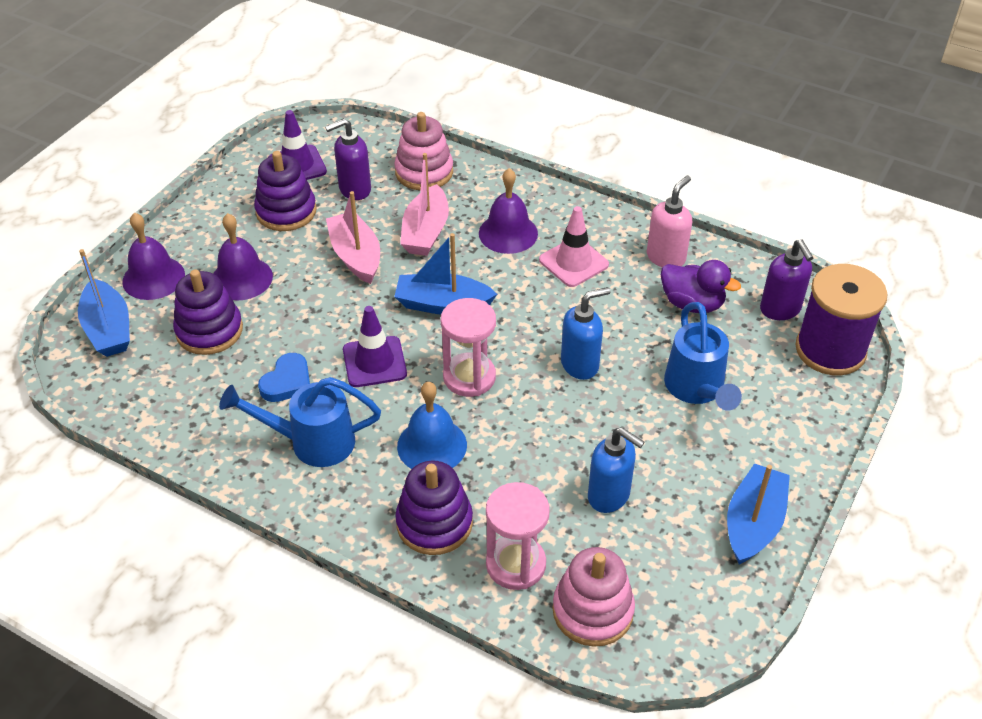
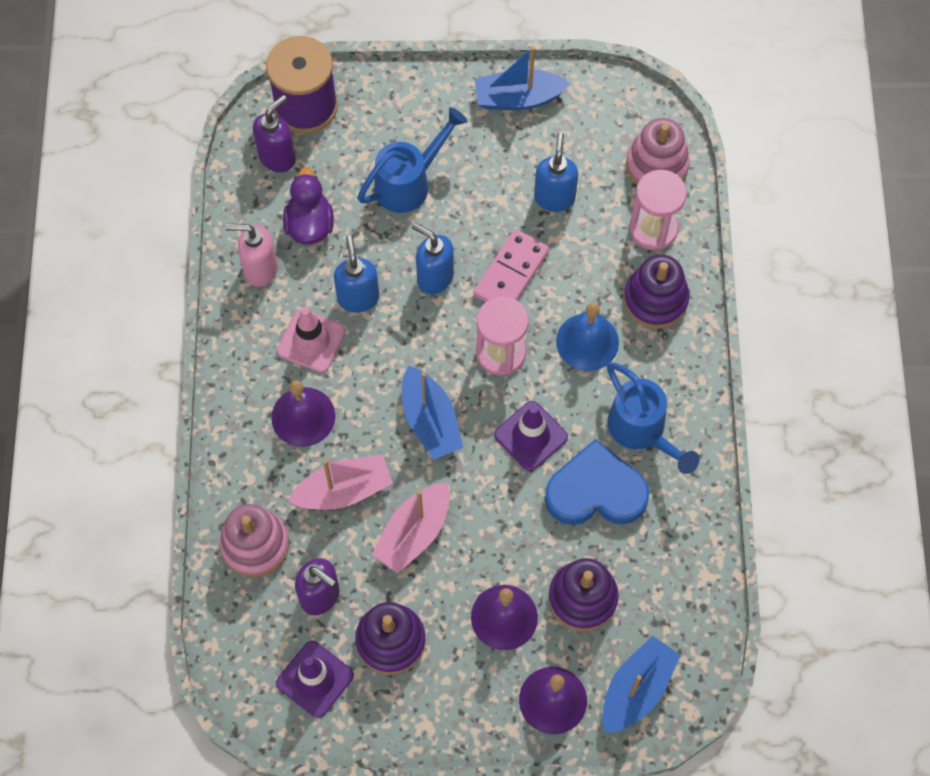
camera: 120 degrees left, 20 degrees up
blue heart [258,353,310,402] -> blue heart [545,439,650,525], size x1.76
none -> blue soap dispenser [334,235,379,313]
none -> pink domino [473,229,549,302]

